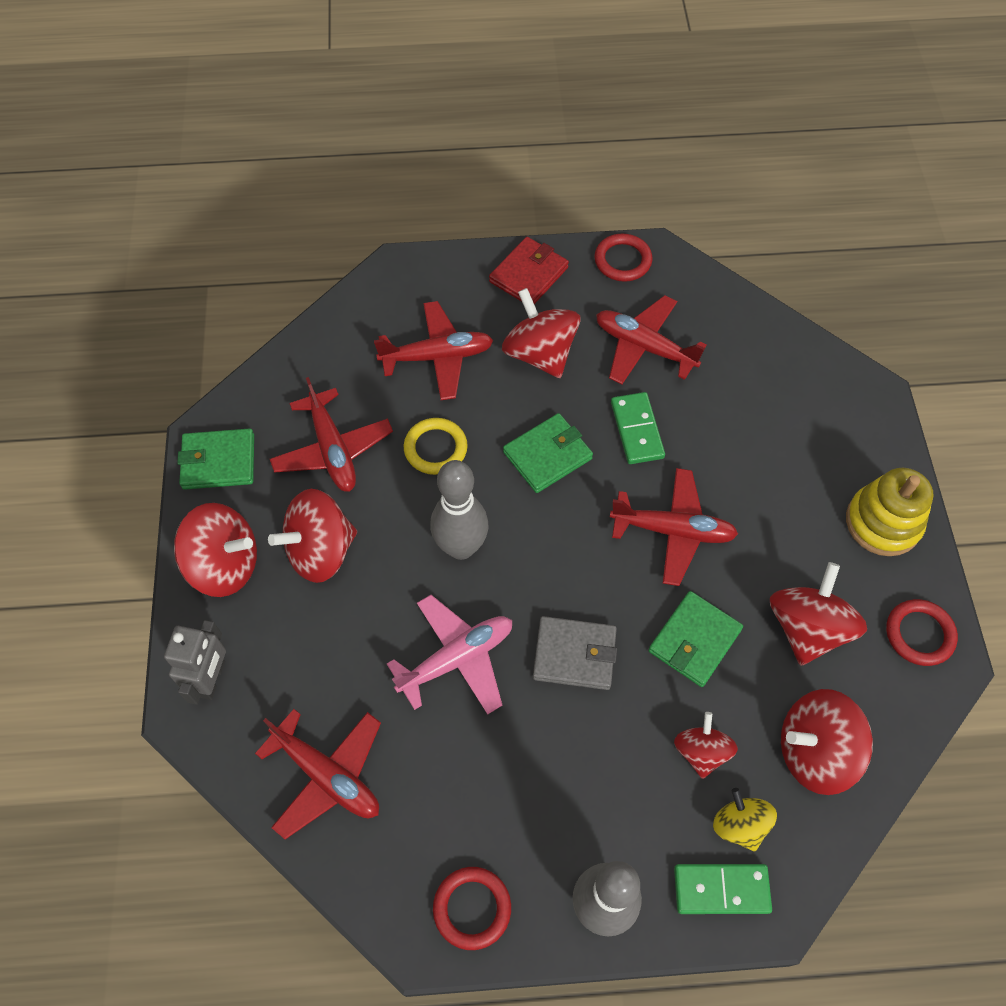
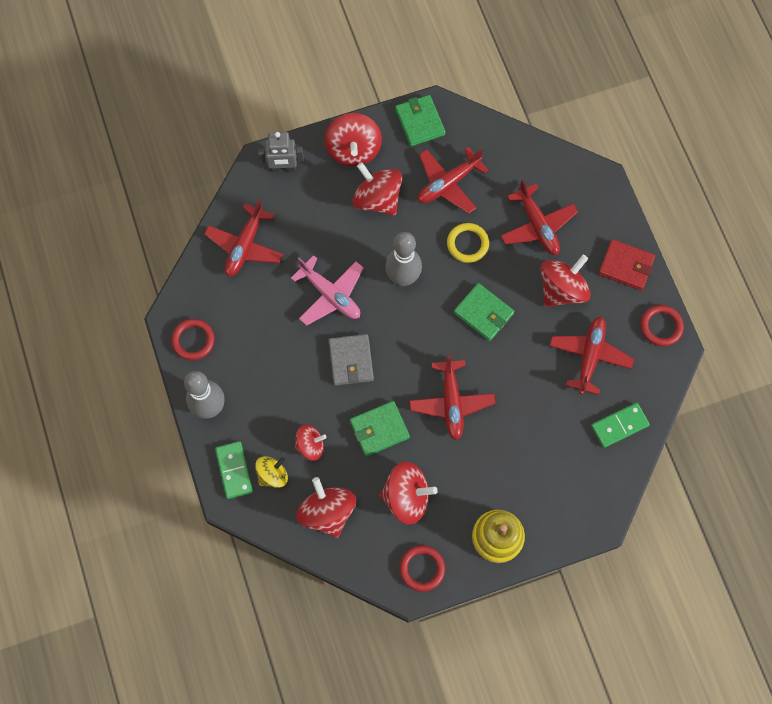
camera: 75 degrees right, 10 degrees up
green domino [611,392,665,464] -> green domino moved to [591,403,650,448]
green wallet [648,591,743,687] -> green wallet turned 45 degrees counterclockwise [350,401,410,457]

